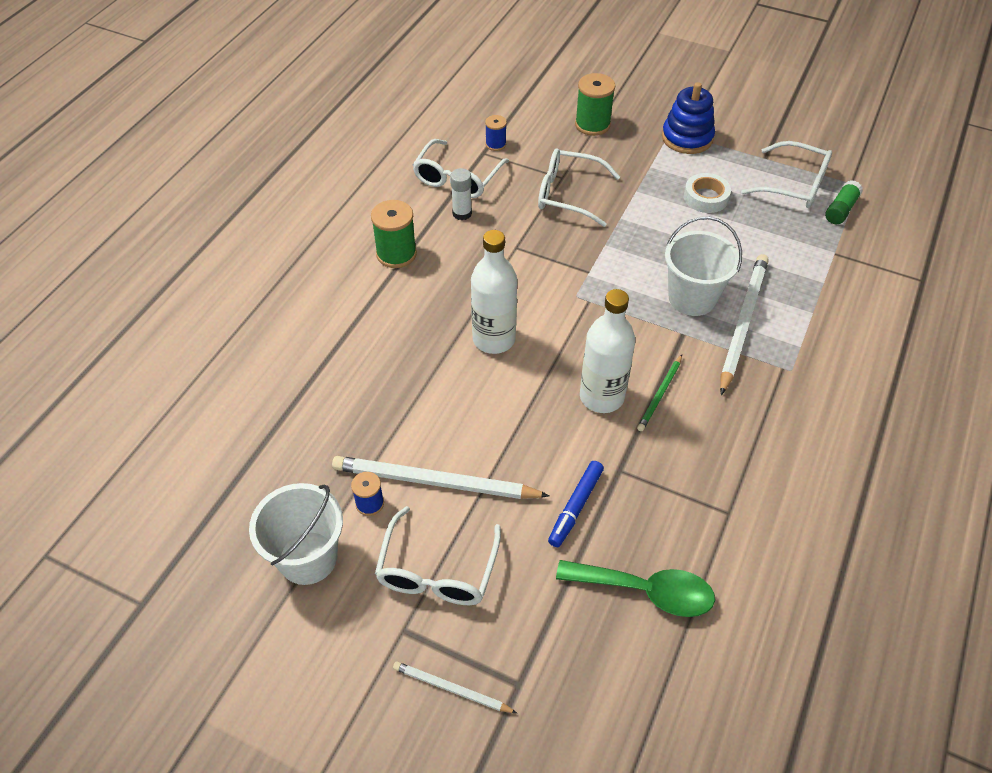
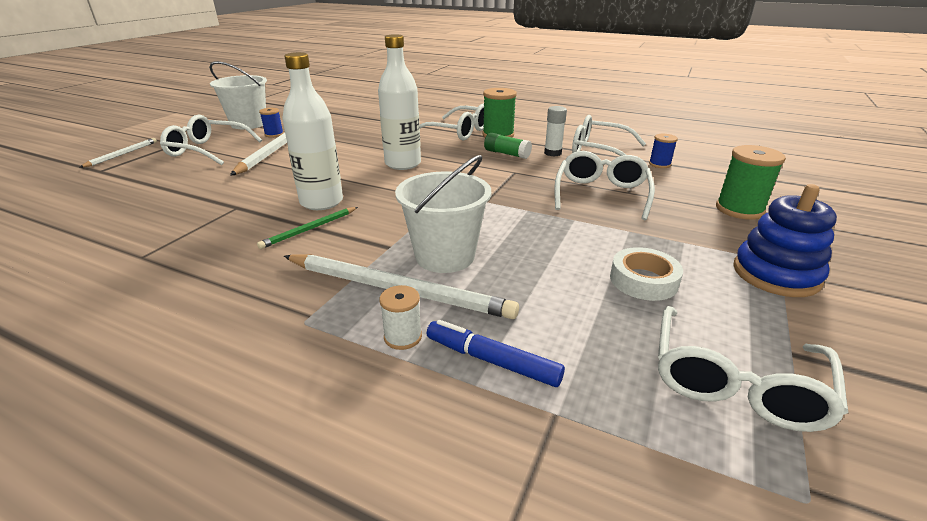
camera: 90 degrees right, 20 degrees down
blue marker [548,461,604,547] -> blue marker moved to [427,320,565,387]
green spoon [556,560,715,617] -> none
green pencil [637,355,682,431] -> green pencil turned 75 degrees counterclockwise [257,207,358,249]
green glue stick [825,180,863,224] -> green glue stick moved to [484,133,532,159]
none -> white spool [379,285,422,350]
none -> white glasses [420,103,484,141]

